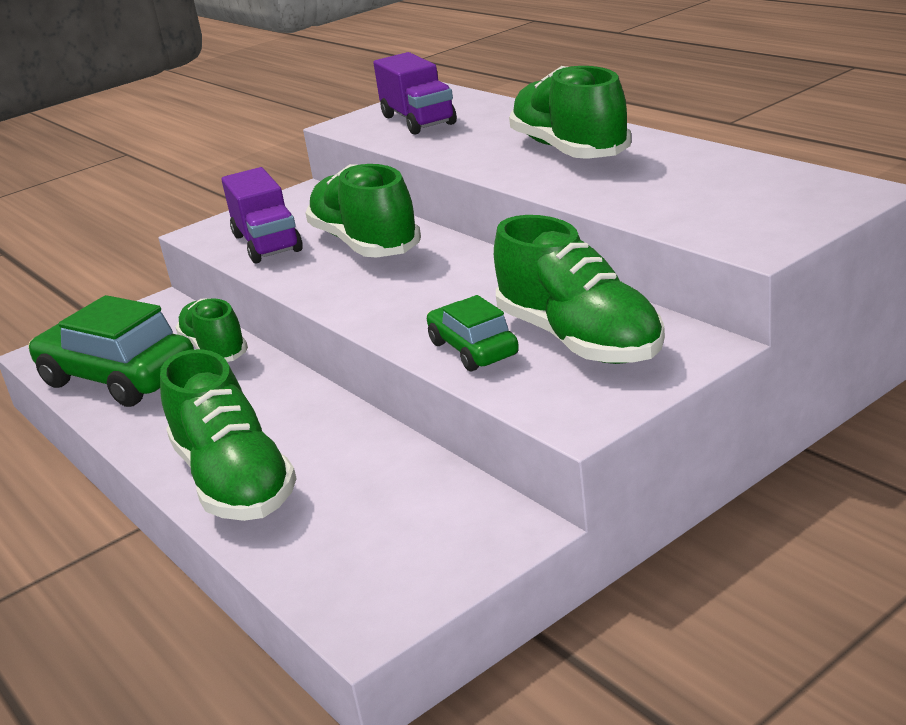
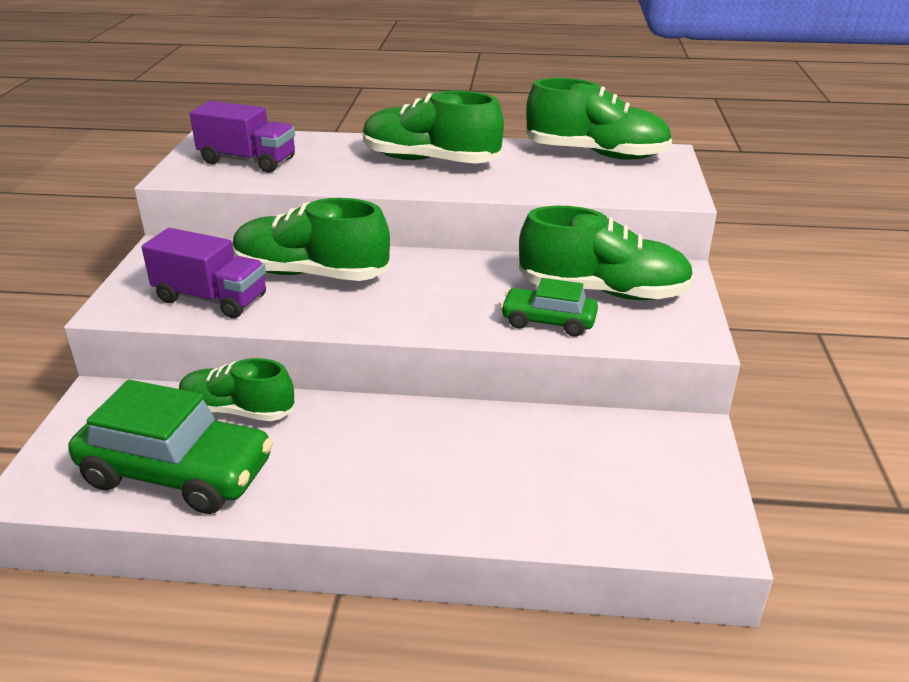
camera: 50 degrees left, 5 degrees up
green car [28,295,194,407] -> green car turned 150 degrees counterclockwise [68,380,273,514]
green shoe [160,349,297,521] -> green shoe moved to [526,78,672,160]

